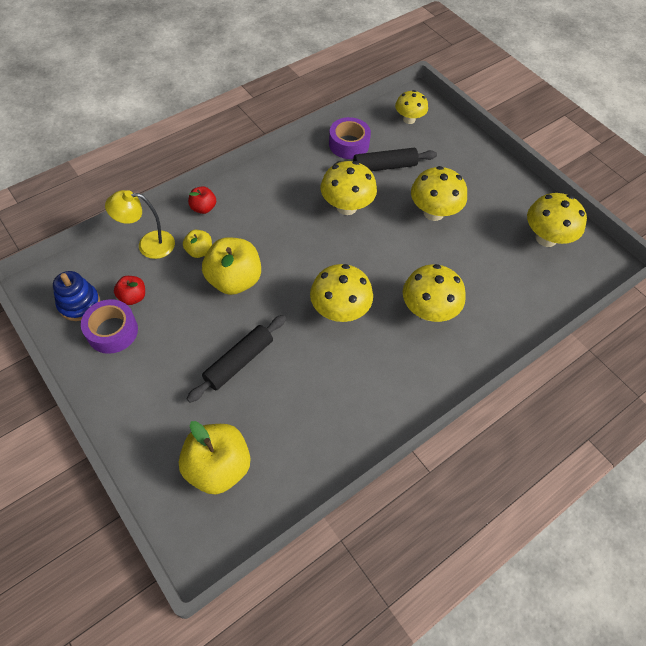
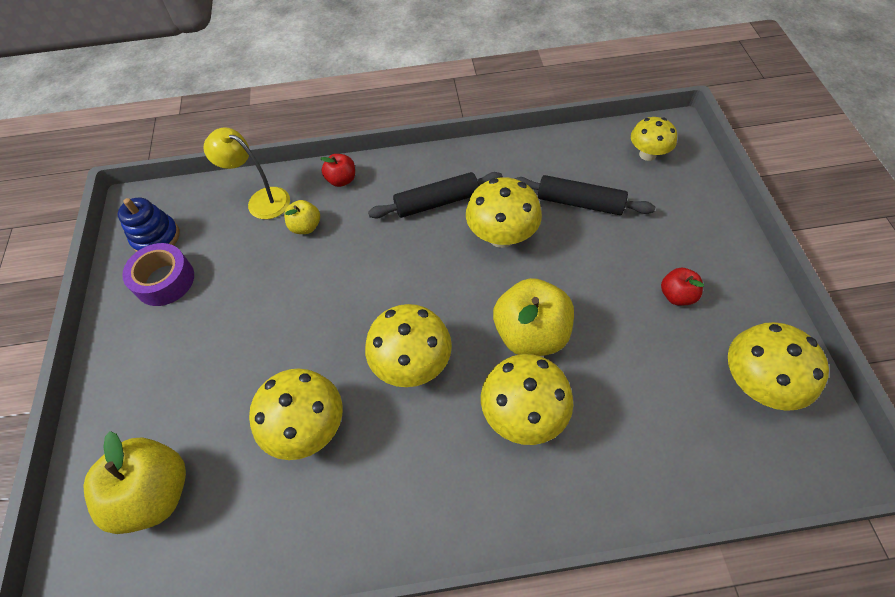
camera: 35 degrees right, 0 degrees up
red apple [114,276,145,305] -> red apple moved to [661,268,704,306]
black rolling pin [187,315,286,403] -> black rolling pin moved to [368,172,503,218]
yellow apple [202,237,261,295] -> yellow apple moved to [493,278,574,356]
purple tape [329,117,371,159] -> none
yellow mushroom [411,166,467,221] -> yellow mushroom moved to [249,369,343,460]

